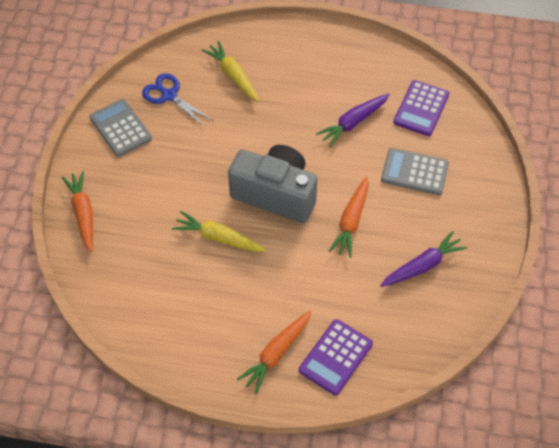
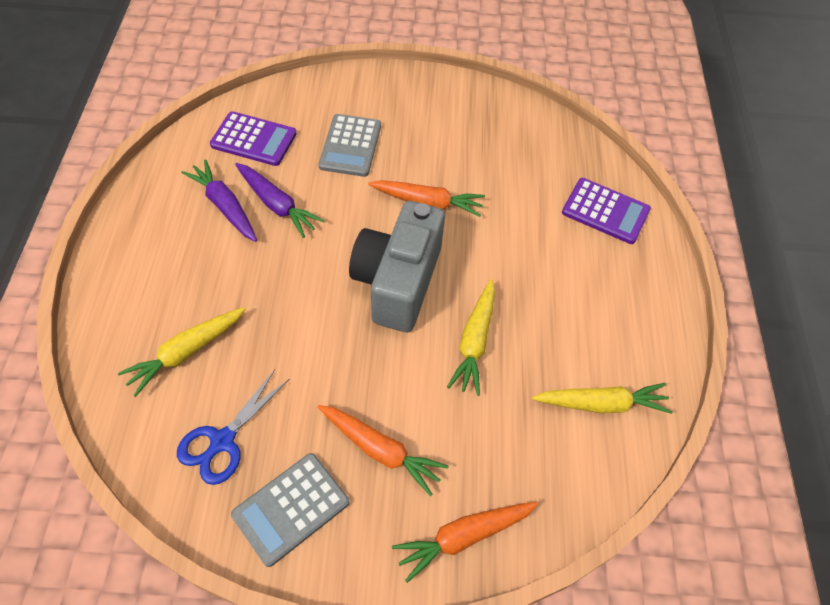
camera: 100 degrees left, 0 degrees up
orange carrot [237,310,311,394] -> orange carrot moved to [318,405,449,496]
purple carrot [380,231,468,287] -> purple carrot moved to [181,159,257,242]
none -> yellow carrot [532,383,672,414]

